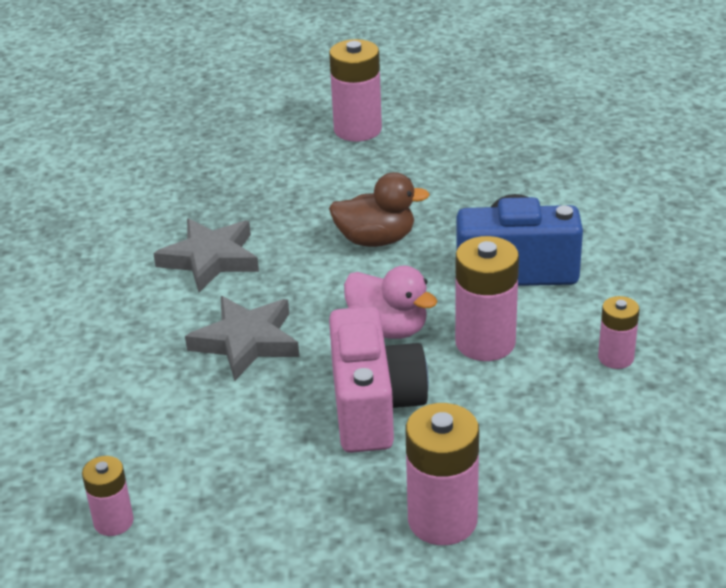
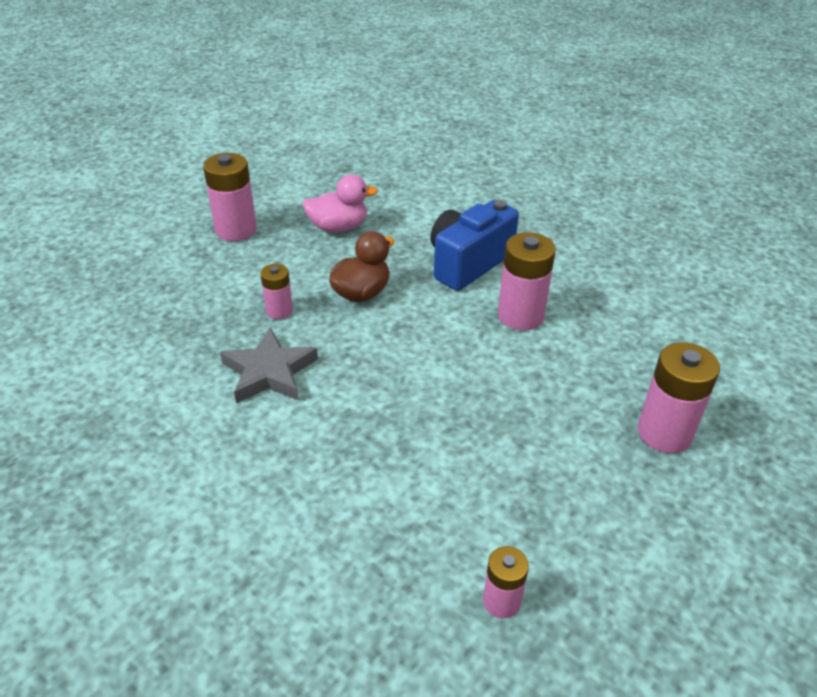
camera: 50 degrees left, 5 degrees up
grey star [185,296,299,381] -> none
pink camera [329,306,429,453] -> none
pink duck [344,266,438,339] -> pink duck moved to [302,175,378,233]
pink battery [598,296,639,369] -> pink battery moved to [260,264,293,319]

